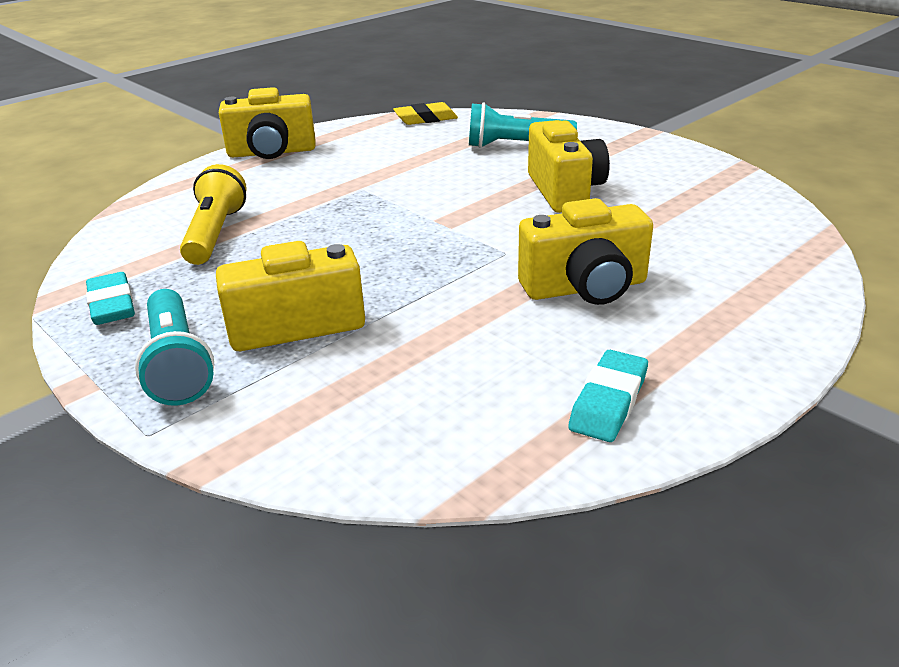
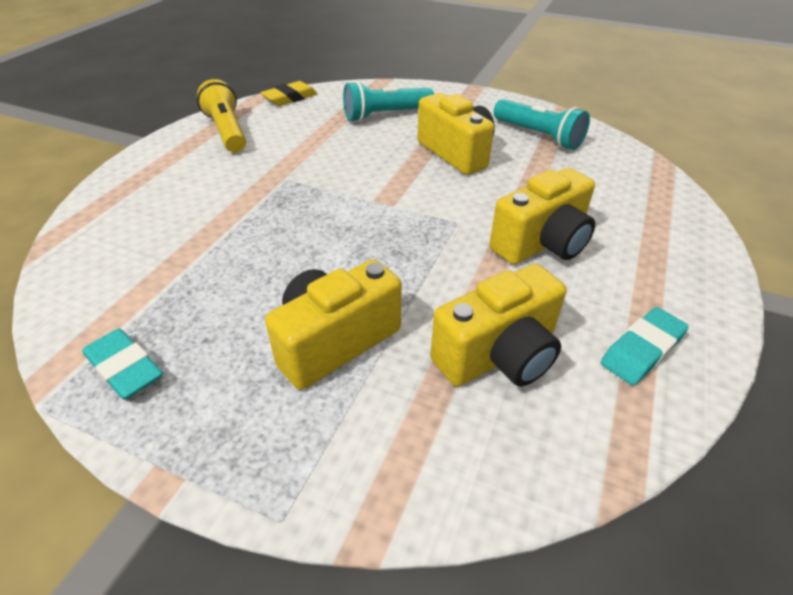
camera: 25 degrees left, 10 degrees up
turquoise flashlight [135,289,214,406] -> turquoise flashlight moved to [493,99,590,150]
yellow flashlight [180,164,247,265] -> yellow flashlight moved to [197,79,246,153]
yellow camera [219,87,316,159] -> yellow camera moved to [430,264,567,386]
turquoise eraser [568,350,648,442] -> turquoise eraser turned 45 degrees clockwise [601,307,689,386]

